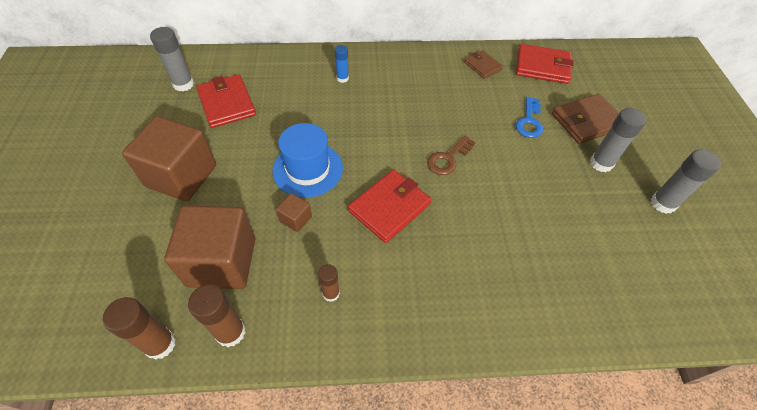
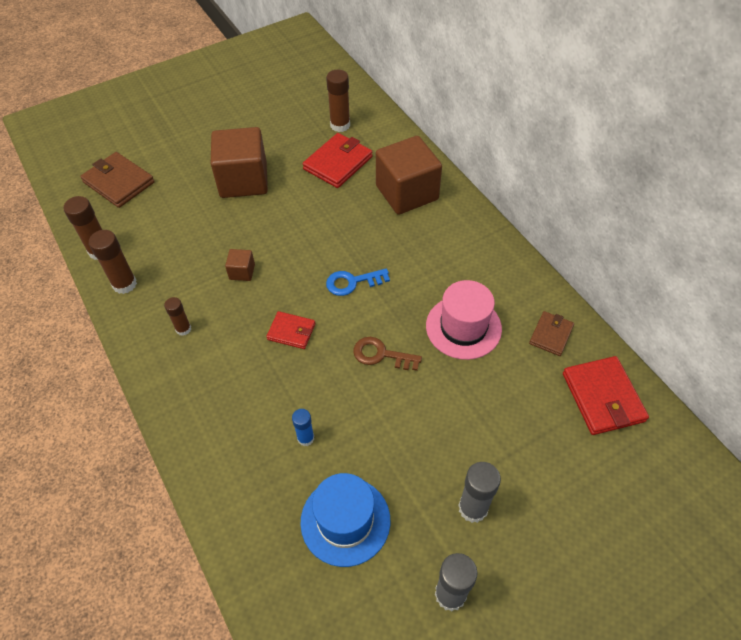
camera: 65 degrees right, 0 degrees up
grey glue stick [150,27,194,91] -> brown glue stick [326,70,350,132]
brown cube [164,205,255,289] -> brown cube moved to [376,136,442,215]
blue hat [273,123,343,198] -> blue hat moved to [300,473,390,567]
blue glue stick [334,45,349,83] -> blue glue stick moved to [292,409,314,446]
red wallet [348,170,431,243] -> red wallet [266,311,315,349], size x0.60
blue key [516,97,543,138] -> blue key moved to [326,268,390,296]
brown wallet [552,94,619,144] -> brown wallet moved to [80,152,155,208]
none -> pink hat [426,280,502,360]

